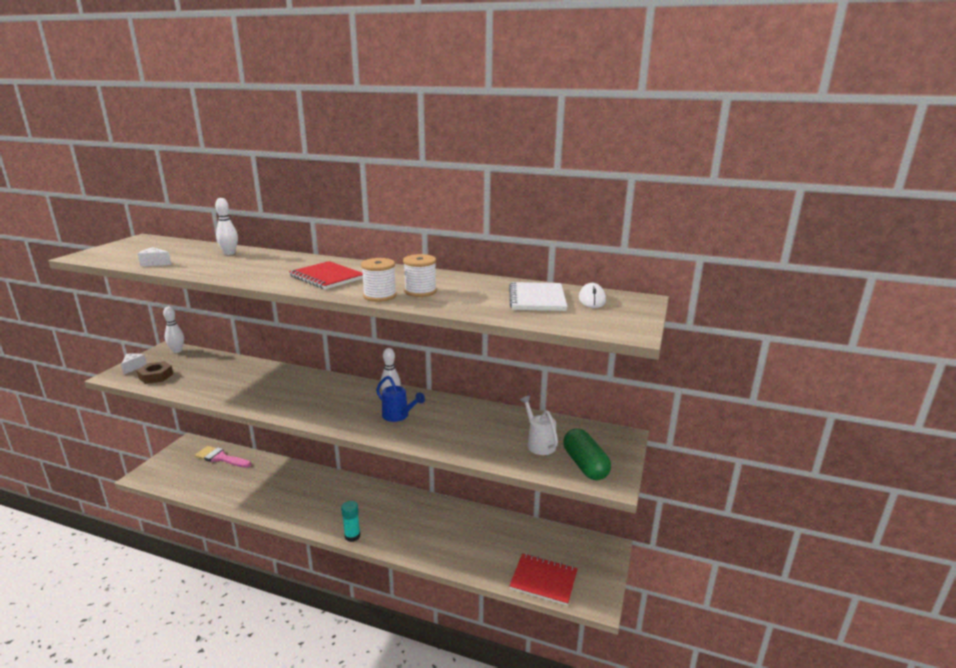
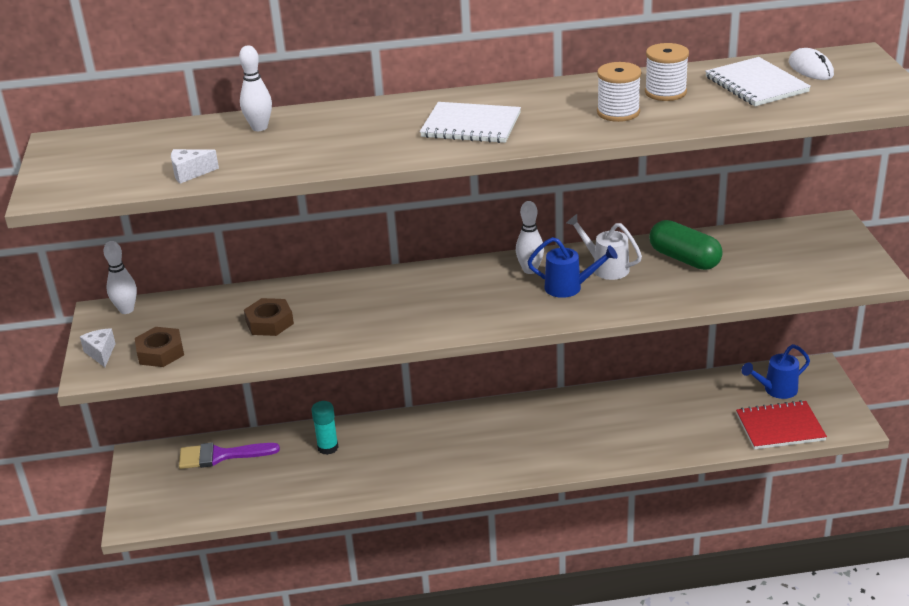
camera: 25 degrees left, 10 degrees up
pink brush [195,446,251,468] -> purple brush [179,443,280,469]
red notebook [289,261,363,289] -> white notebook [420,102,521,143]
turquoise glue stick [341,501,360,542] -> turquoise glue stick moved to [311,401,339,455]
white spool [361,258,397,302] -> white spool moved to [645,43,689,101]
white watering can [520,396,558,455] -> white watering can moved to [566,214,642,280]
green capsule [563,428,611,480] -> green capsule moved to [649,220,723,270]
none -> brown nut [244,298,294,336]
none -> blue watering can [742,344,810,399]

